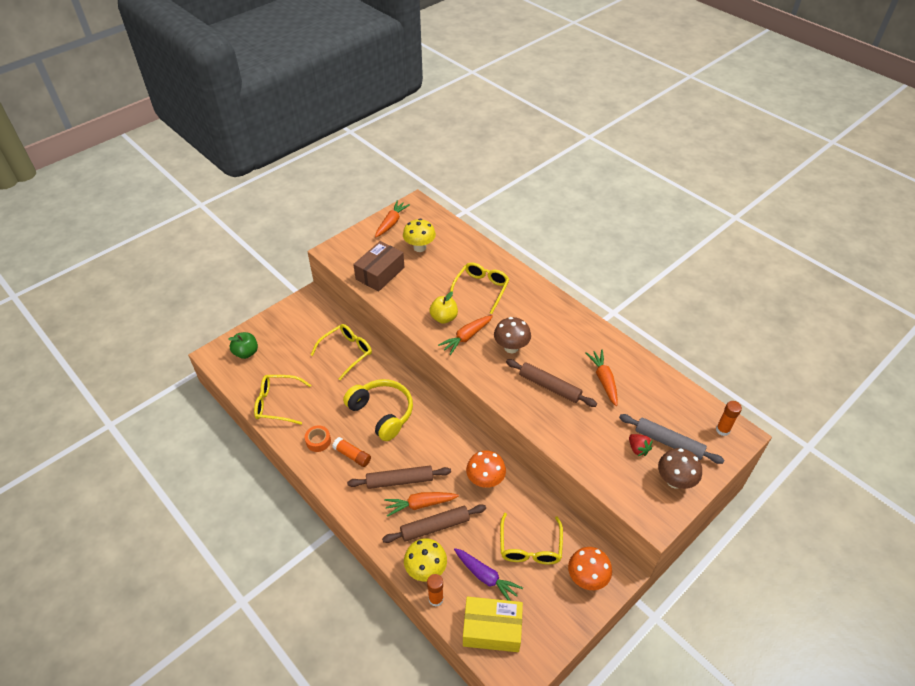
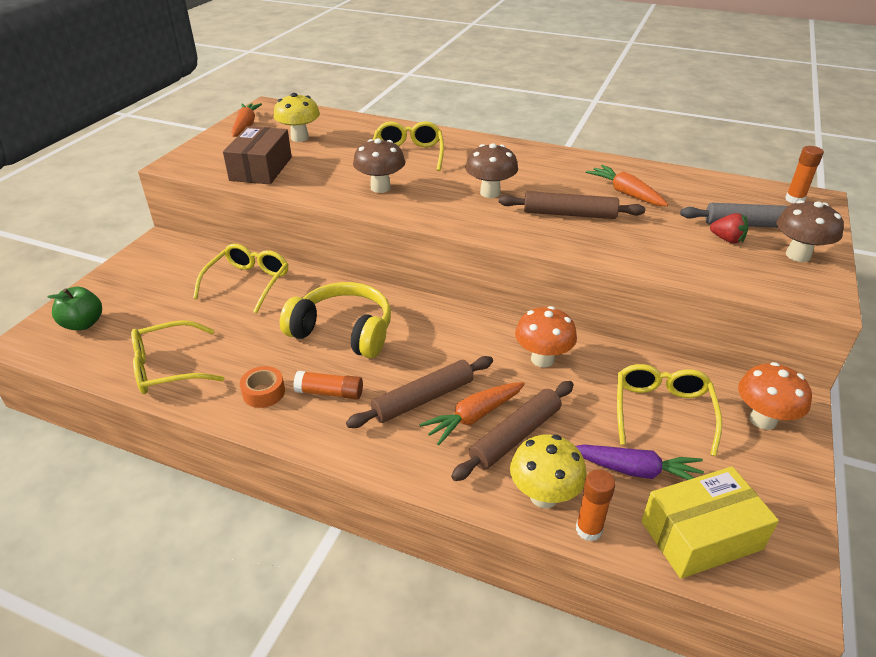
camera: 25 degrees left, 10 degrees down
yellow apple [430,292,458,324] -> brown mushroom [353,138,405,193]
orange carrot [438,315,493,355] -> none
yellow glasses [500,513,563,564] -> yellow glasses turned 150 degrees counterclockwise [617,364,722,456]

